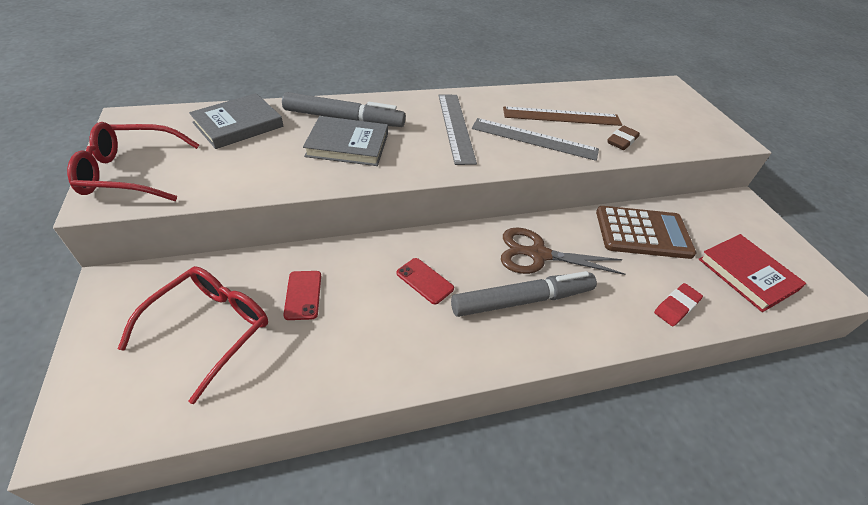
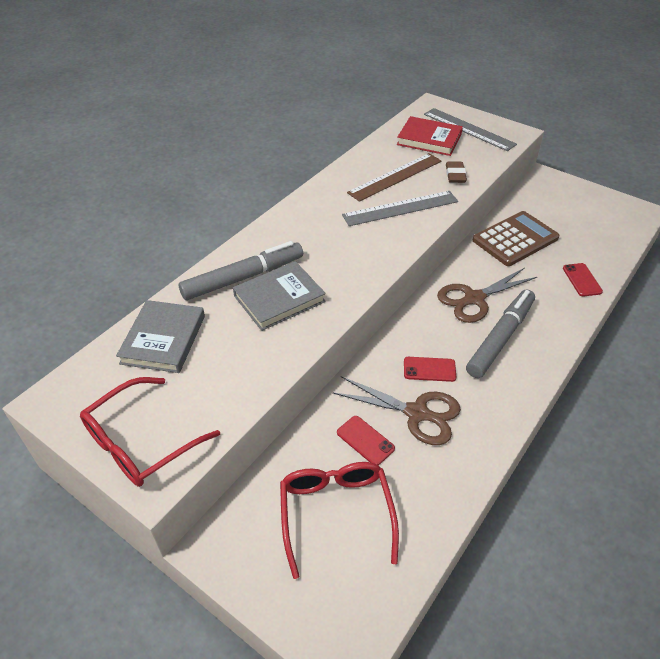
camera: 35 degrees left, 0 degrees up
grey ruler [438,95,477,165] -> grey ruler moved to [424,108,517,151]
red eraser [654,283,703,326] -> red phone [563,263,603,296]
red book [699,234,806,312] -> red book moved to [397,116,463,156]
none -> brown scissors [333,376,461,445]

